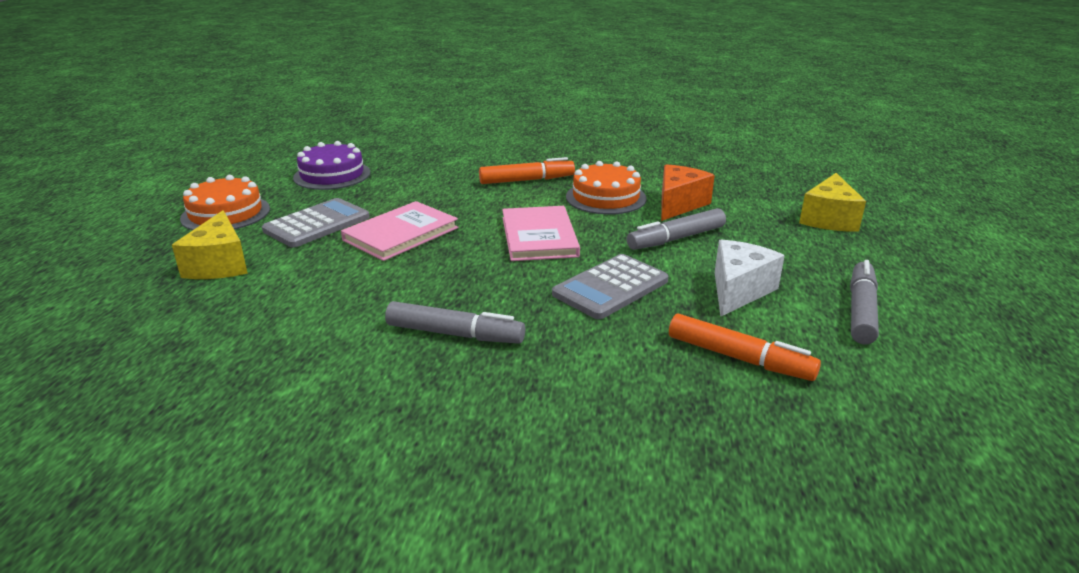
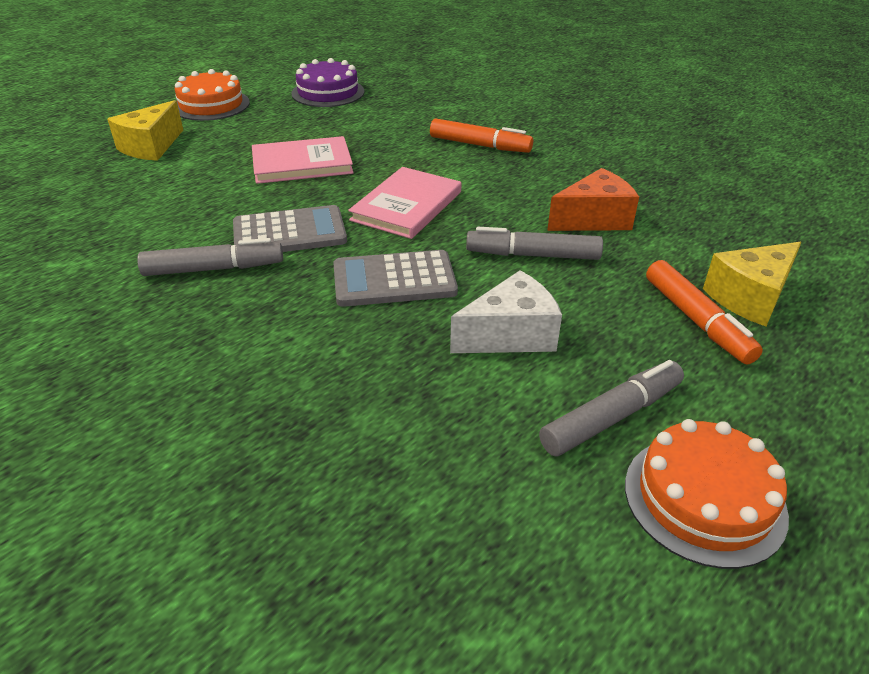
camera: 35 degrees right, 10 degrees up
grey calculator [262,198,370,248] -> grey calculator moved to [233,205,347,252]
grey marker [385,301,525,344] -> grey marker turned 60 degrees counterclockwise [137,238,283,276]
orange cake [566,161,647,215] -> orange cake moved to [625,419,789,569]
orange marker [669,313,821,381] -> orange marker moved to [646,260,763,365]

